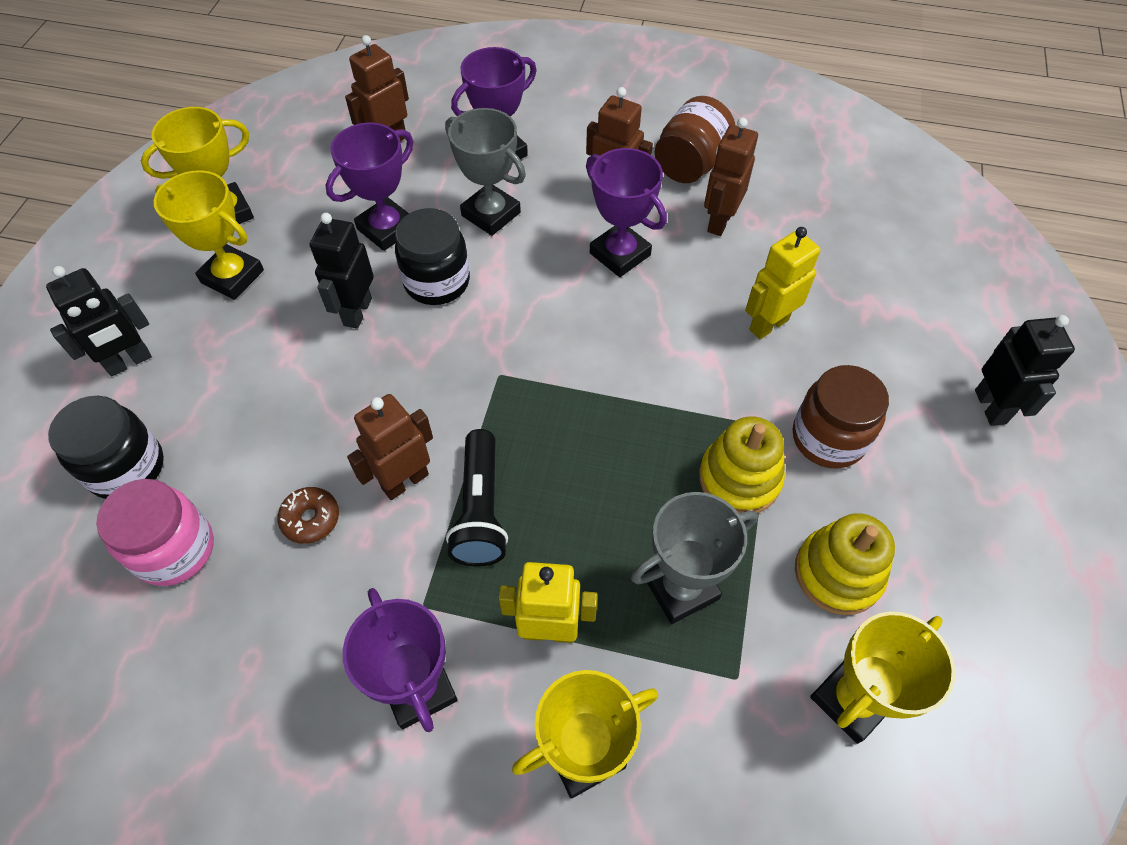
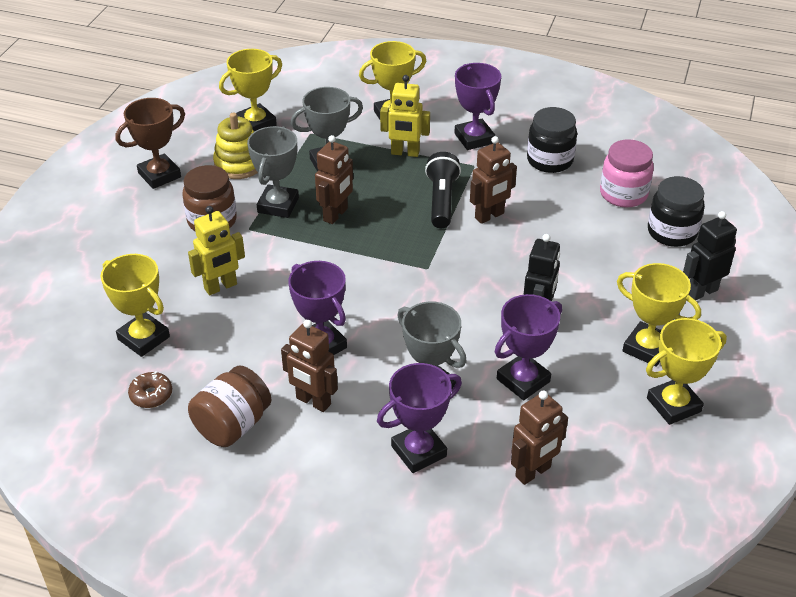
camera: 175 degrees left, 15 degrees down
brown donut [277,487,339,544] -> brown donut moved to [128,371,172,408]
black jar [395,208,470,305] -> black jar moved to [527,107,577,173]
yellow stacking toy [699,416,785,513] -> grey trophy [247,126,299,218]
brown robot [704,118,758,236] -> brown robot moved to [315,135,353,224]
black robot [975,315,1075,426] -> none
none -> yellow trophy [101,254,170,357]
none -> brown trophy [116,98,185,189]

